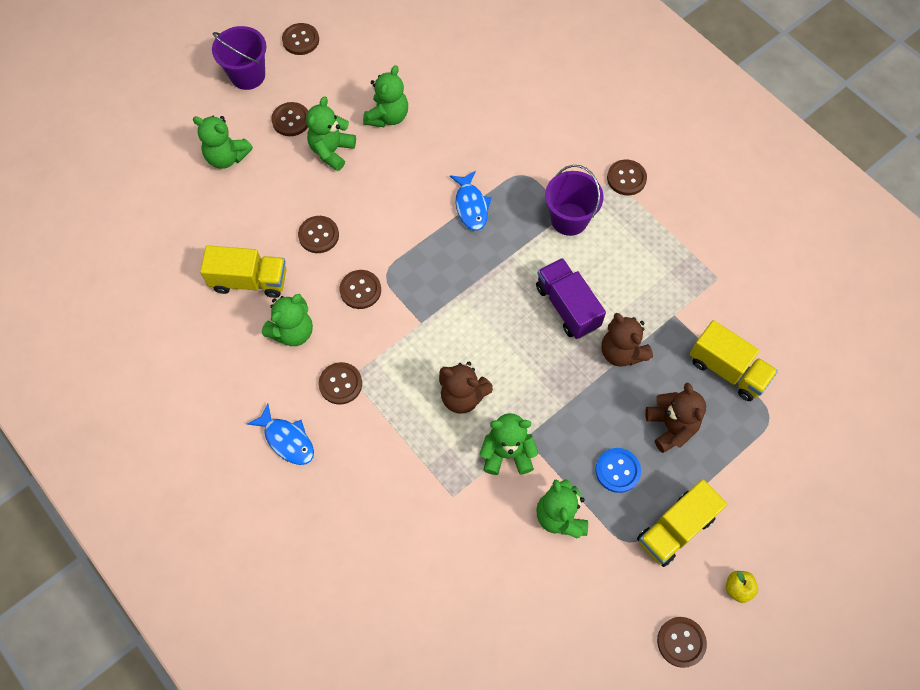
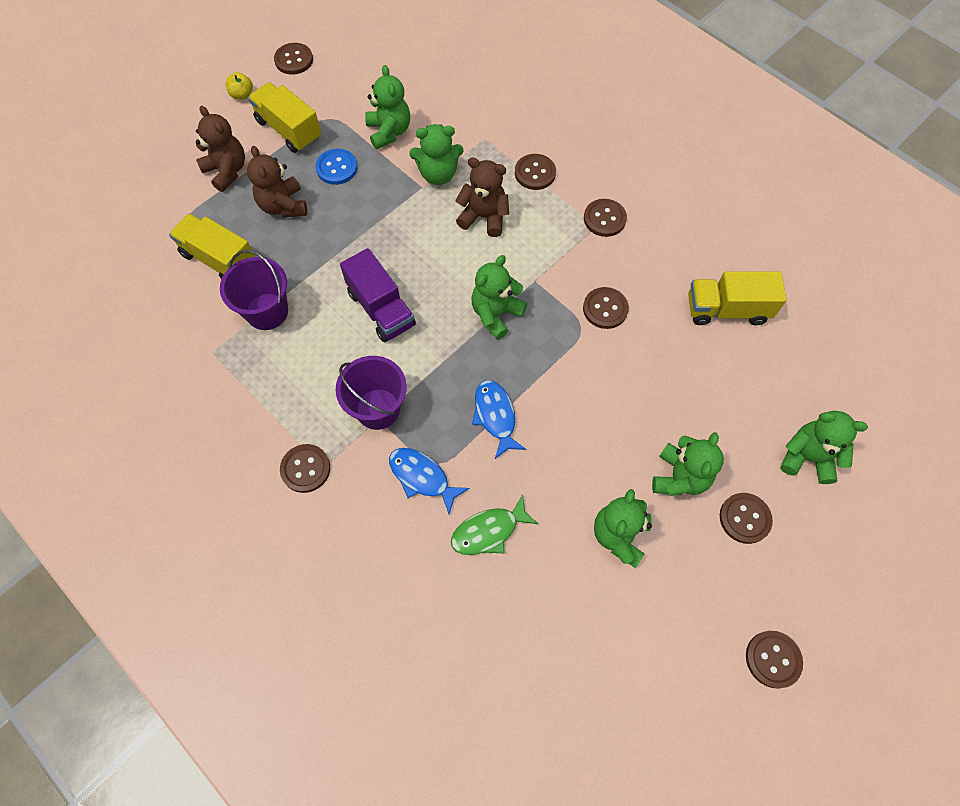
camera: 175 degrees right, 0 degrees up
purple bucket [212,26,266,90] -> purple bucket moved to [220,250,288,330]
blue fish [247,403,314,465] -> blue fish moved to [389,448,470,514]
green teddy bear [262,294,313,346] -> green teddy bear moved to [471,255,527,340]
brown button [298,216,339,253] -> brown button moved to [515,154,556,190]
brown teddy bear [602,313,653,367] -> brown teddy bear moved to [196,106,245,192]
yellow truck [637,479,727,567] -> yellow truck turned 90 degrees counterclockwise [248,82,321,153]
none -> green fish [451,494,538,555]

